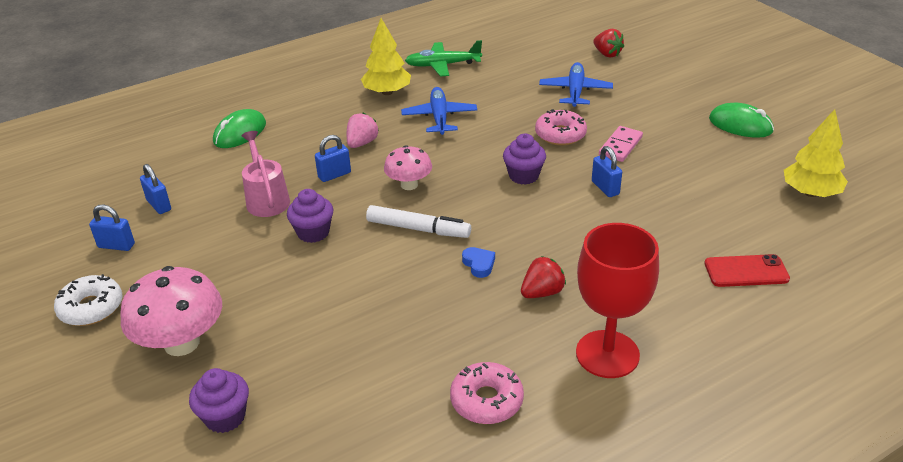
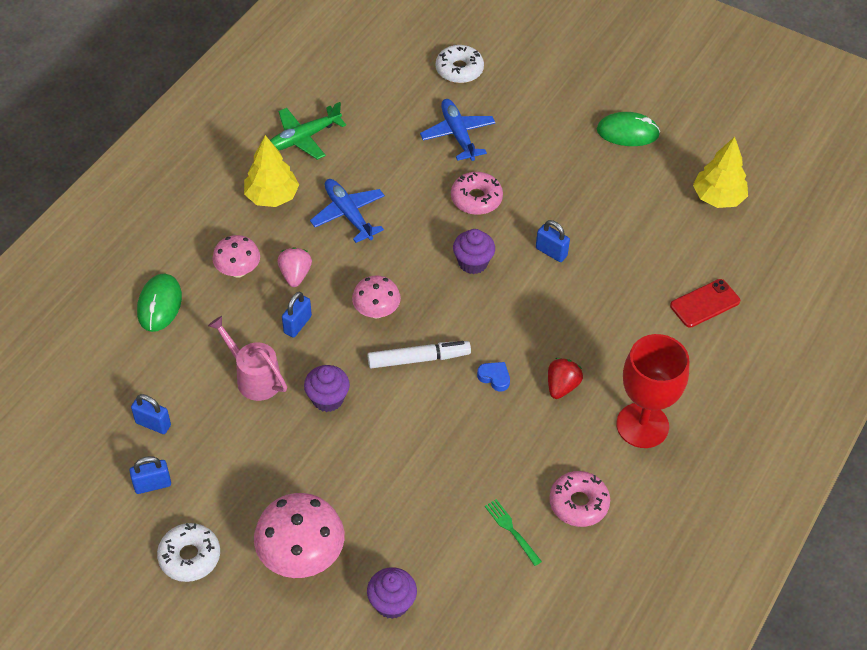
camera: 30 degrees left, 15 degrees up
red strawberry [593,29,624,58] -> white donut [436,45,484,83]
pink domino [599,126,643,162] -> none
none -> pink mushroom [212,235,260,278]
none -> green fork [485,499,542,566]

